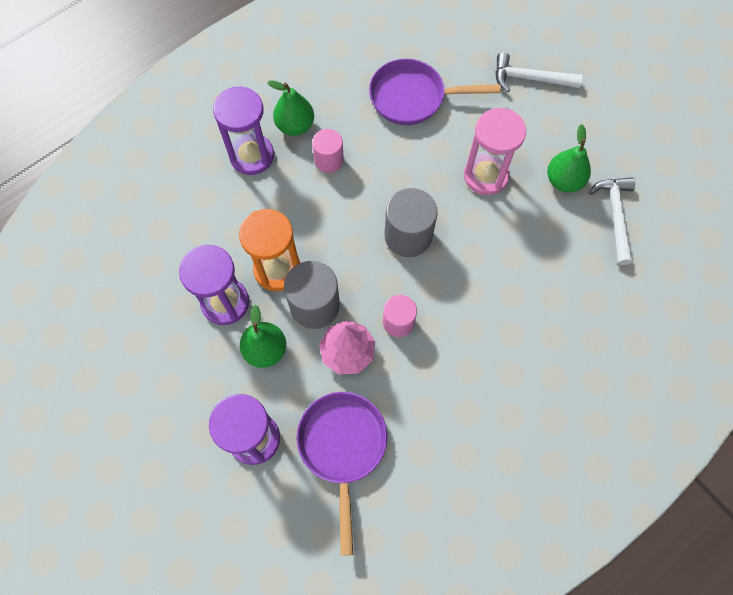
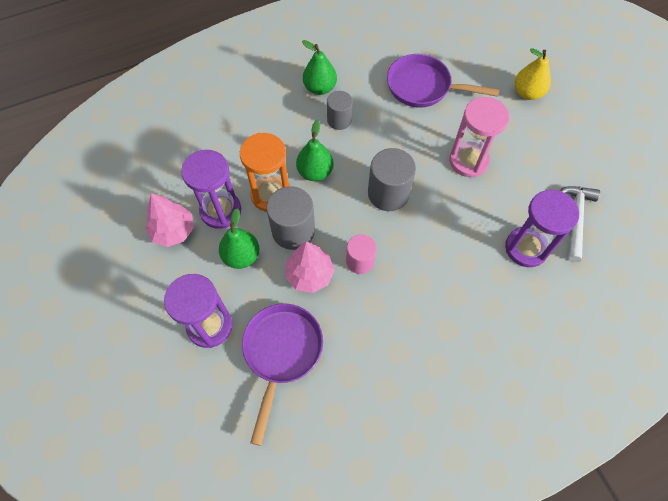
camera: 15 degrees right, 5 degrees down
purple hourglass [213,86,274,175] -> purple hourglass moved to [505,190,579,267]
pink cylinder [312,129,344,173] -> grey cylinder [327,91,353,130]
white hammer [496,52,583,92] -> yellow pear [515,48,551,100]
green pear [547,124,591,192] -> green pear moved to [296,119,333,181]
none -> pink tree [146,193,194,247]

